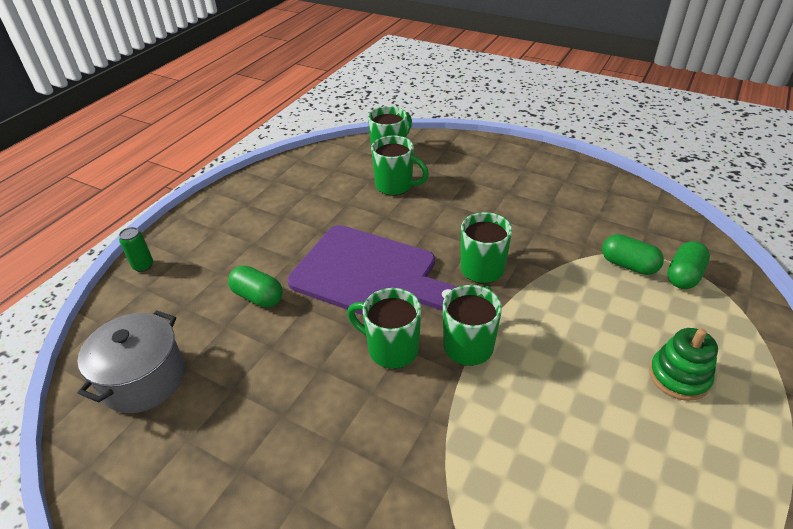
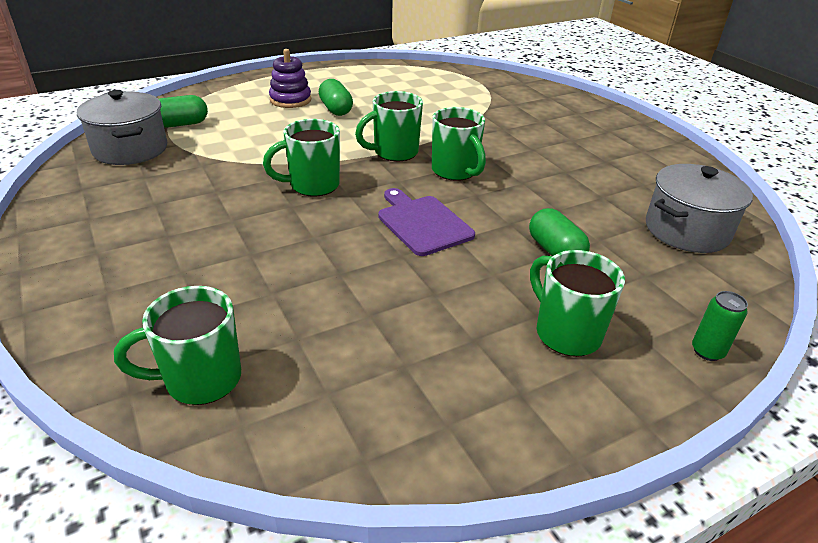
camera: 150 degrees left, 5 degrees down
purple cutting board [287,225,457,315] -> purple cutting board [378,188,475,256], size x0.57
green mug [371,135,429,196] -> green mug moved to [530,250,625,357]
green capsule [602,234,664,275] -> green capsule moved to [319,79,353,116]
green stacking toy [649,328,718,401] -> purple stacking toy [269,49,311,108]
none -> grey pot [77,90,168,165]

